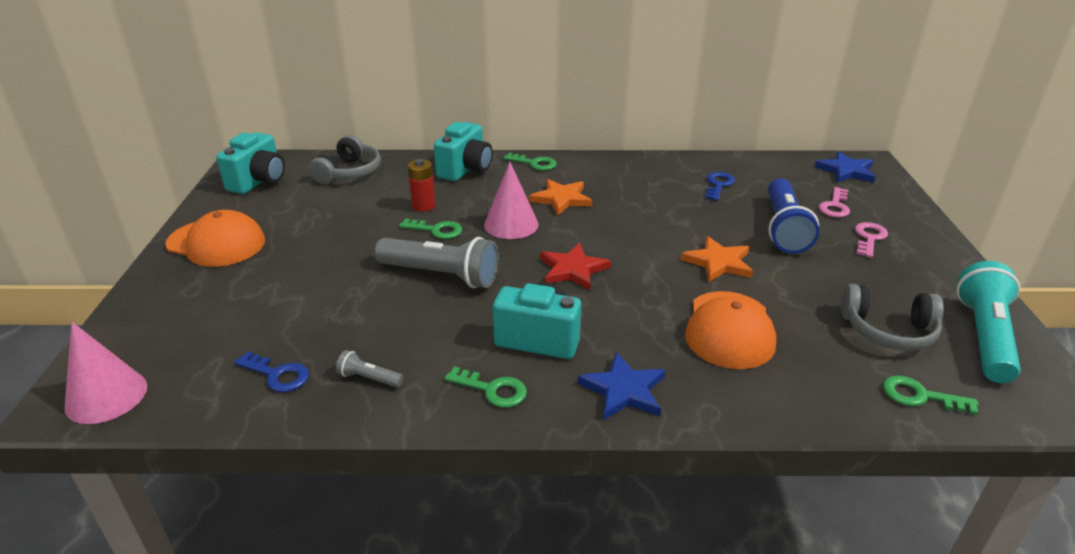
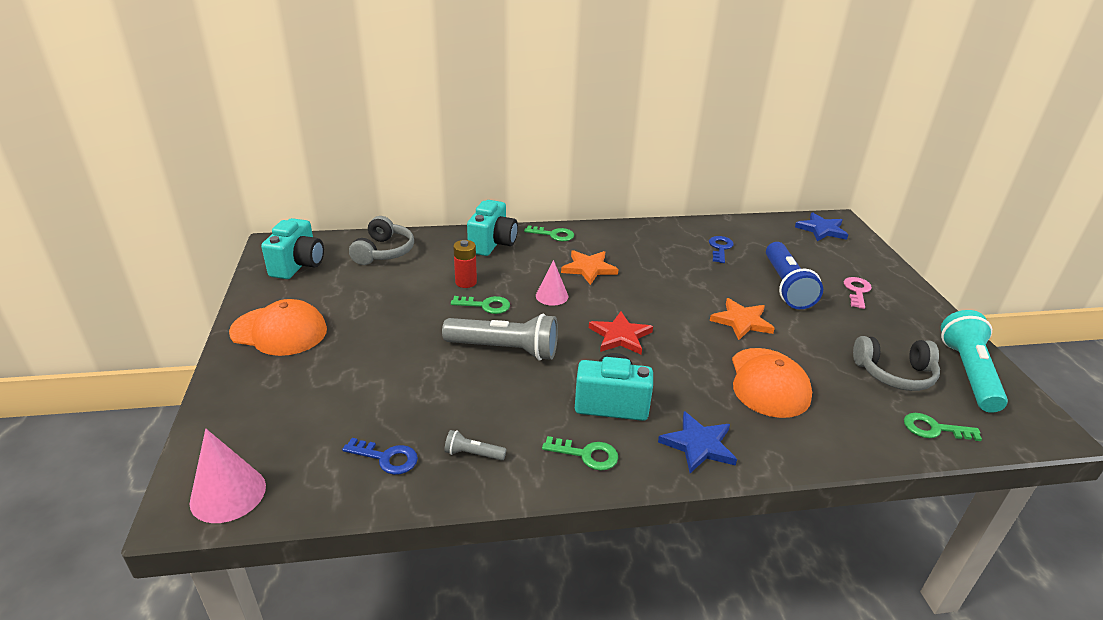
camera: 10 degrees left, 0 degrees up
pink cone [484,162,539,239] -> pink cone [536,260,568,306], size x0.67
pink key [819,187,850,218] -> none

